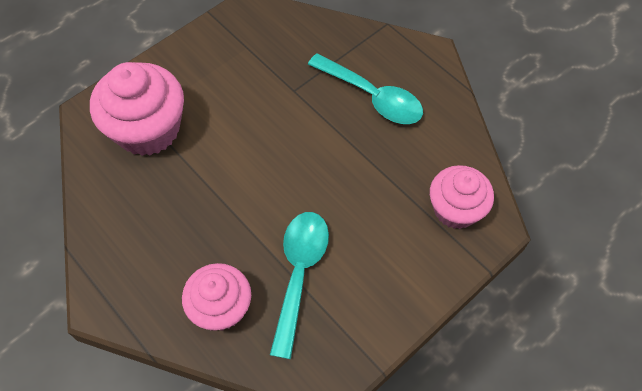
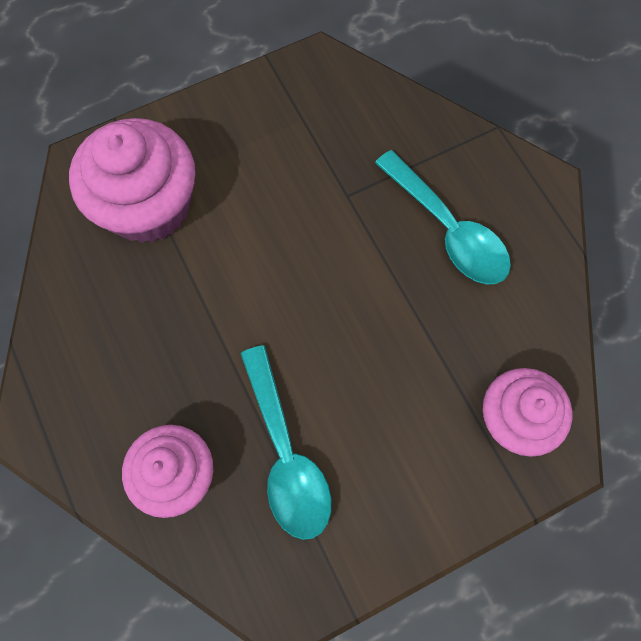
camera: 15 degrees right, 10 degrees up
turquoise spoon [270,212,329,359] -> turquoise spoon turned 135 degrees clockwise [240,345,331,540]

